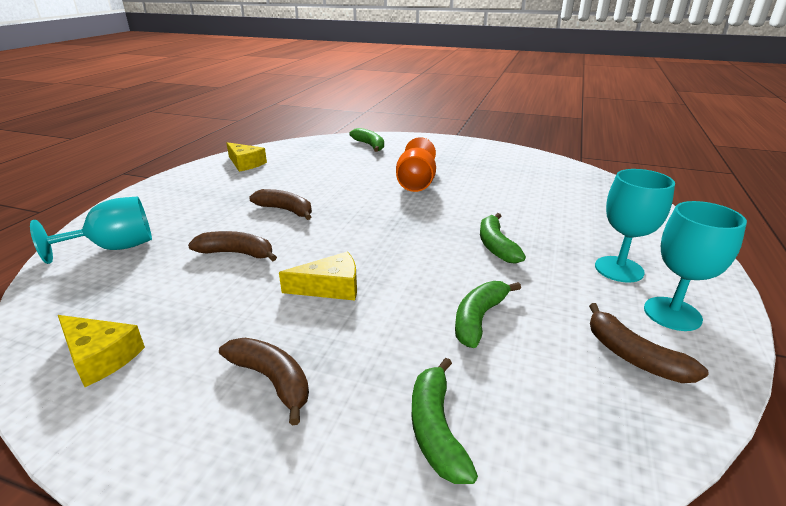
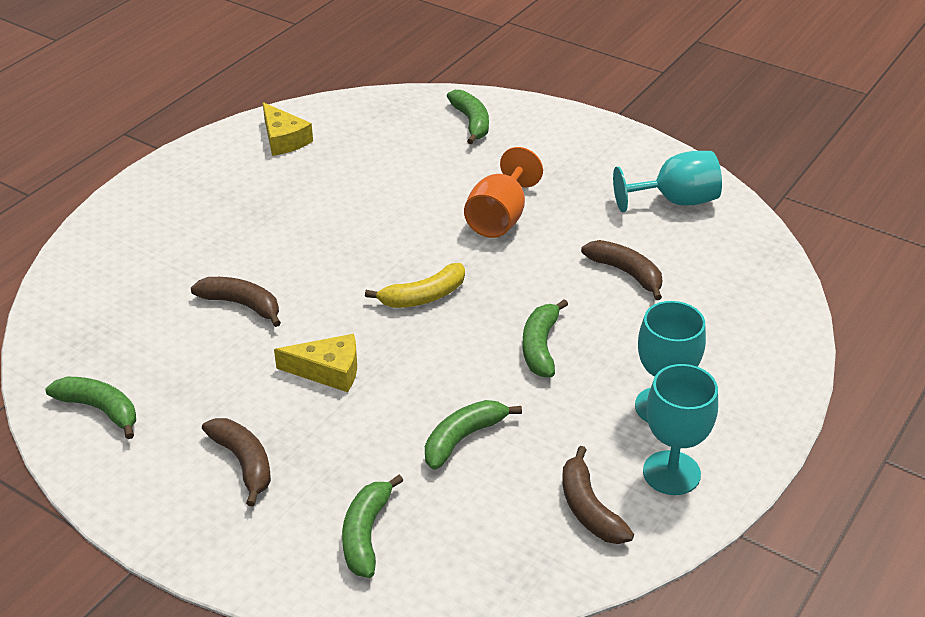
camera: 15 degrees right, 10 degrees up
turquoise goblet [30,196,152,264] -> turquoise goblet moved to [613,151,722,213]
yellow cheese [58,315,145,387] -> green banana [45,377,136,439]
brown banana [249,189,312,220] -> brown banana moved to [581,240,662,300]
none -> yellow banana [365,263,465,308]

